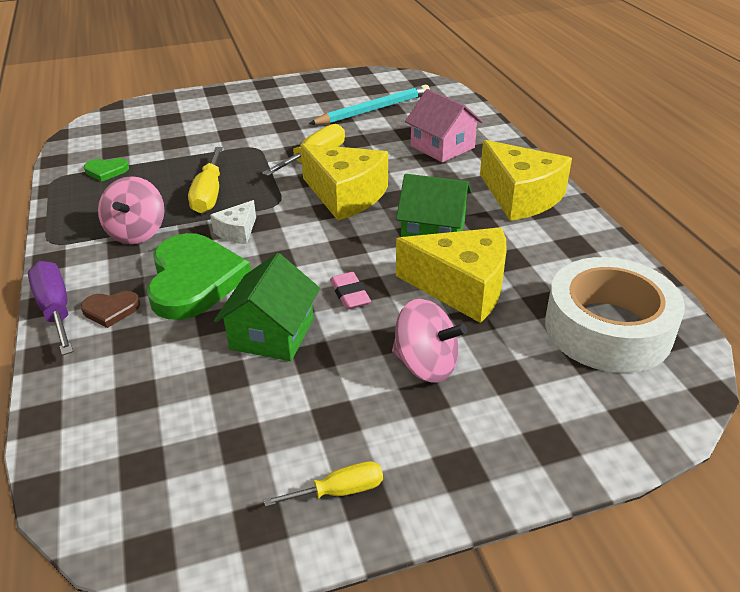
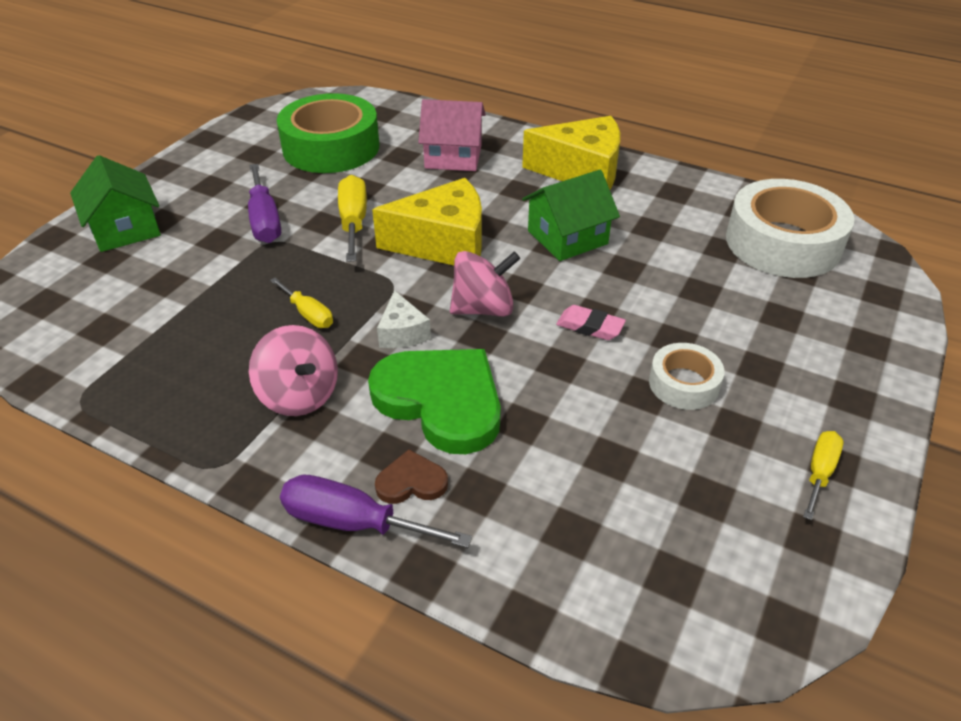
camera: 45 degrees left, 5 degrees up
brown heart [81,291,140,328] -> brown heart turned 135 degrees counterclockwise [375,449,448,504]
green heart [84,158,129,182] -> none
yellow screwdriver [188,147,223,213] -> yellow screwdriver [270,278,333,328], size x0.62
green house [214,253,320,361] -> green house moved to [70,155,161,252]
turquoise pencil [309,85,430,125] -> green tape [277,93,379,173]
pink spinning top [392,299,467,383] -> pink spinning top moved to [450,251,520,316]
yellow cheese [396,227,507,323] -> none
none -> purple screwdriver [248,164,281,243]
none -> white tape [649,343,724,410]

